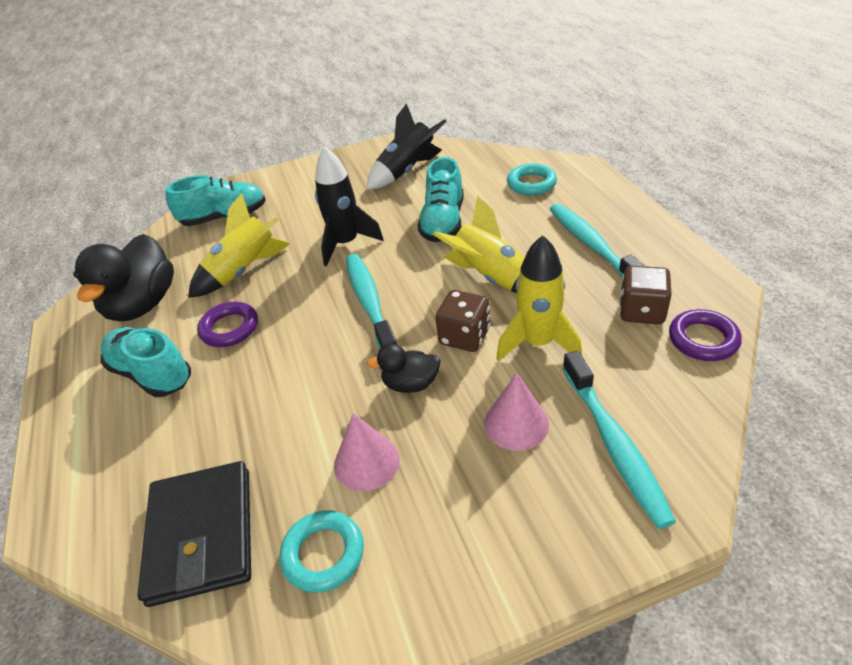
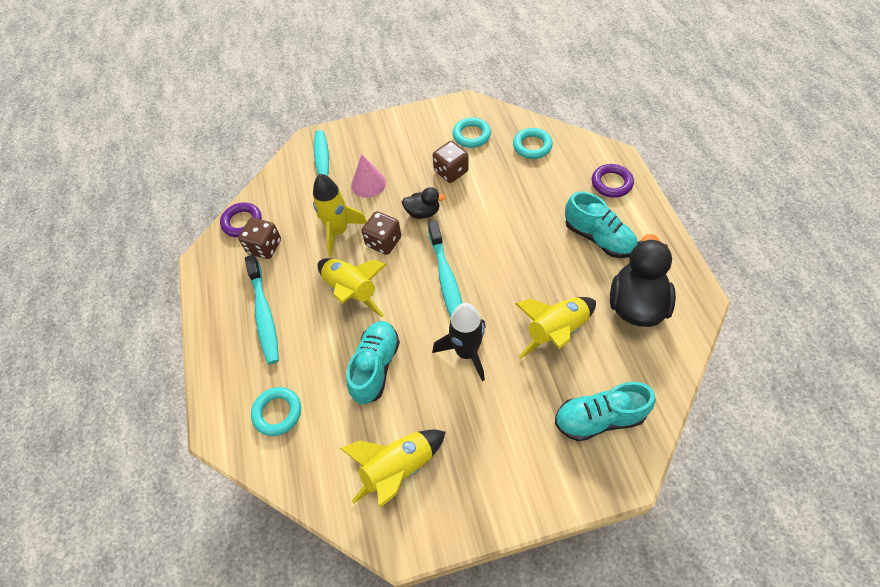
camera: 175 degrees left, 15 degrees up
black wallet [138,461,251,607] -> turquoise ring [513,128,553,159]
purple ring [197,302,258,347] -> purple ring moved to [592,164,634,198]
pink cone [334,413,400,491] -> brown dice [433,141,469,183]
black rocket [367,103,447,190] -> yellow rocket [340,429,446,508]

